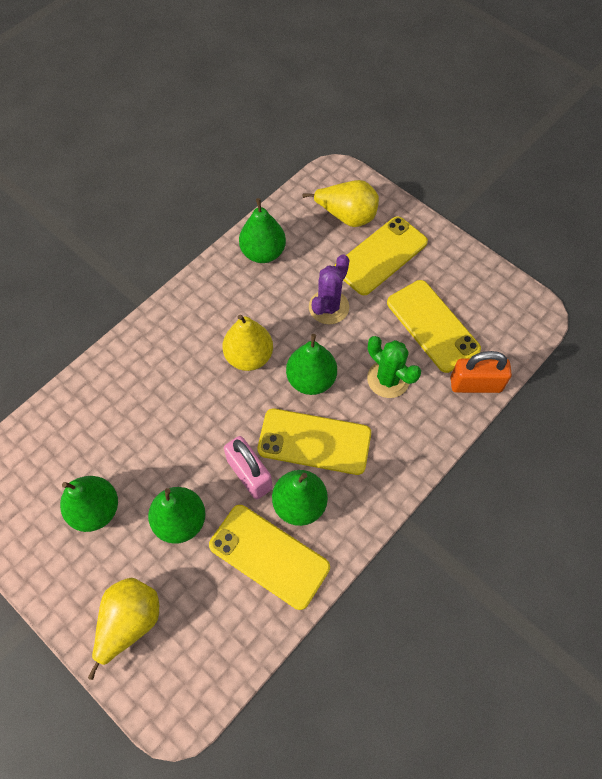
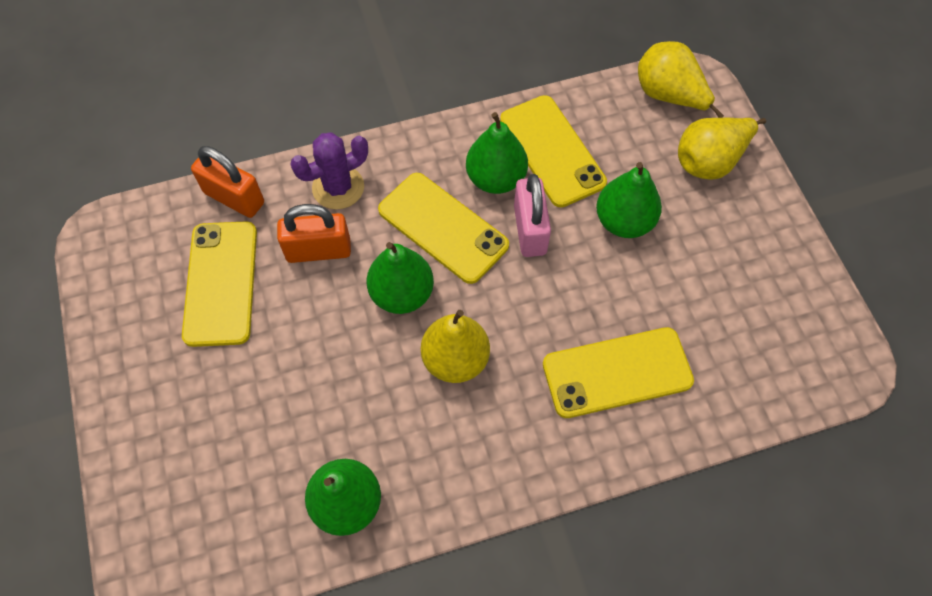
camera: 150 degrees left, 0 degrees up
green pear [60,476,118,532] -> none
yellow pear [302,180,379,227] -> yellow pear moved to [638,41,724,118]
purple cactus [309,254,349,324] -> purple cactus moved to [290,132,368,210]
yellow phone [334,216,428,295] -> yellow phone moved to [543,327,694,418]
green cactus [367,336,421,398] -> orange padlock [277,204,351,263]

